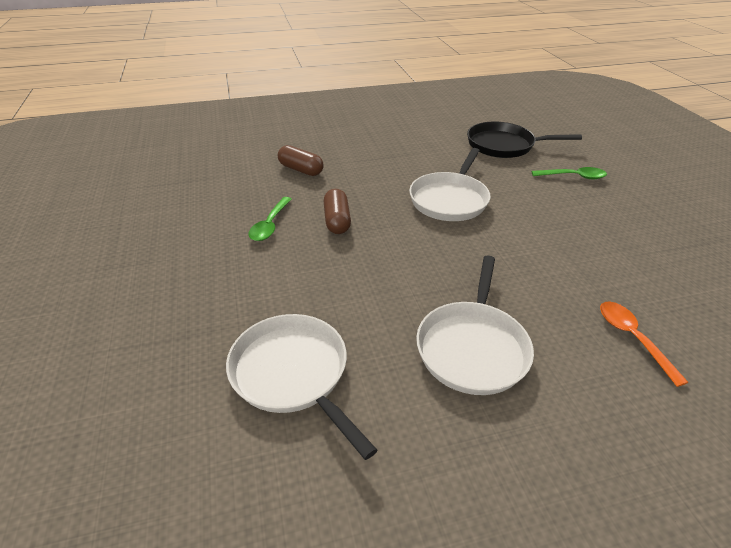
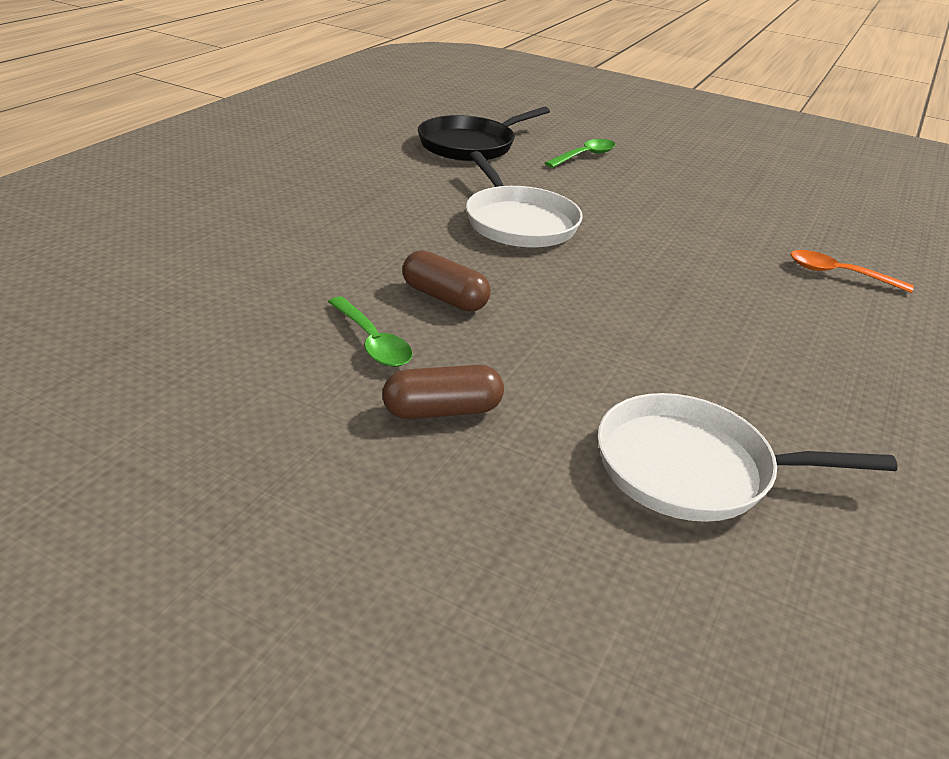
camera: 50 degrees left, 5 degrees down
brown capsule [278,145,324,176] -> brown capsule moved to [382,365,504,419]
white pan [416,256,534,395] -> none

